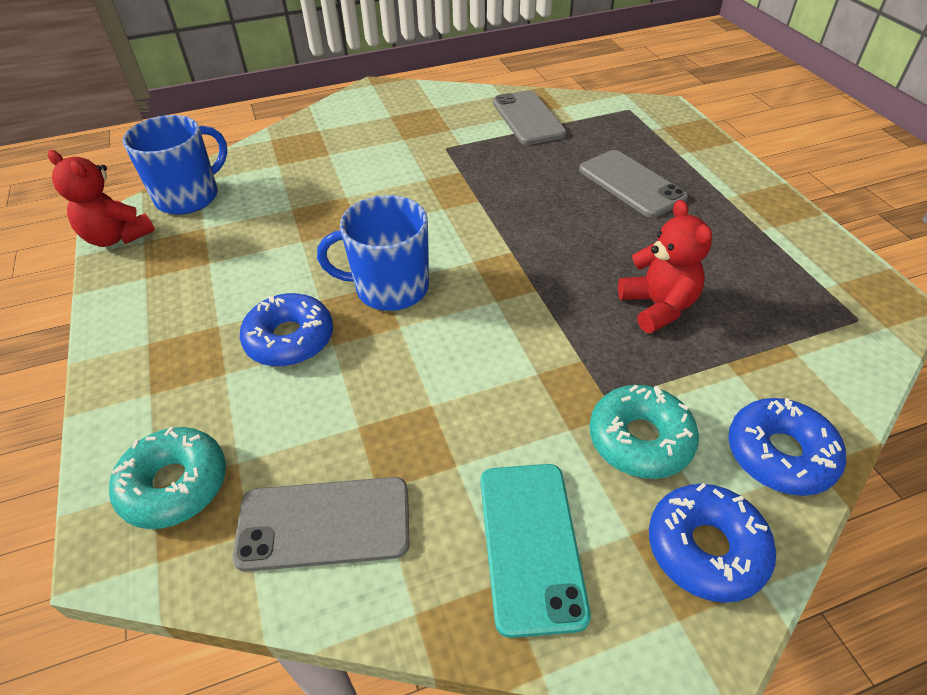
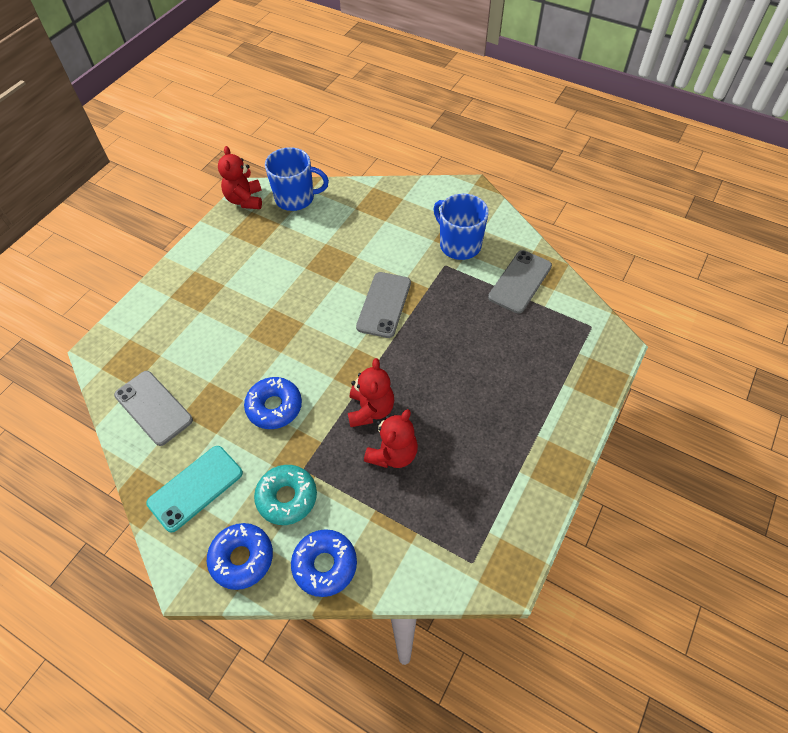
camera: 50 degrees right, 10 degrees up
turquoise donut [109,427,226,529] -> none
blue donut [240,293,333,367] -> blue donut moved to [244,377,302,429]
blue mug [317,195,429,311] -> blue mug moved to [433,194,489,260]
grey phone [579,150,688,218] -> grey phone moved to [356,272,411,338]
none -> red teddy bear [348,358,394,427]

